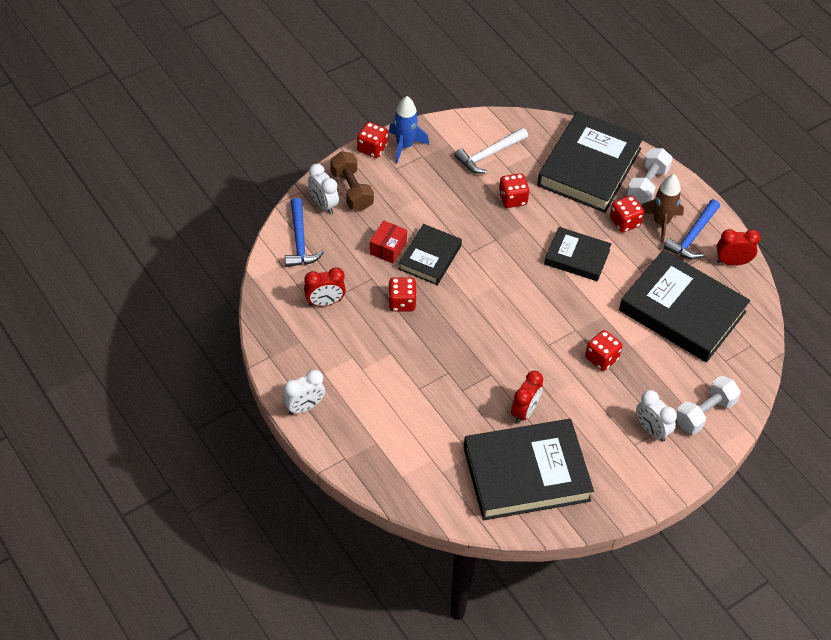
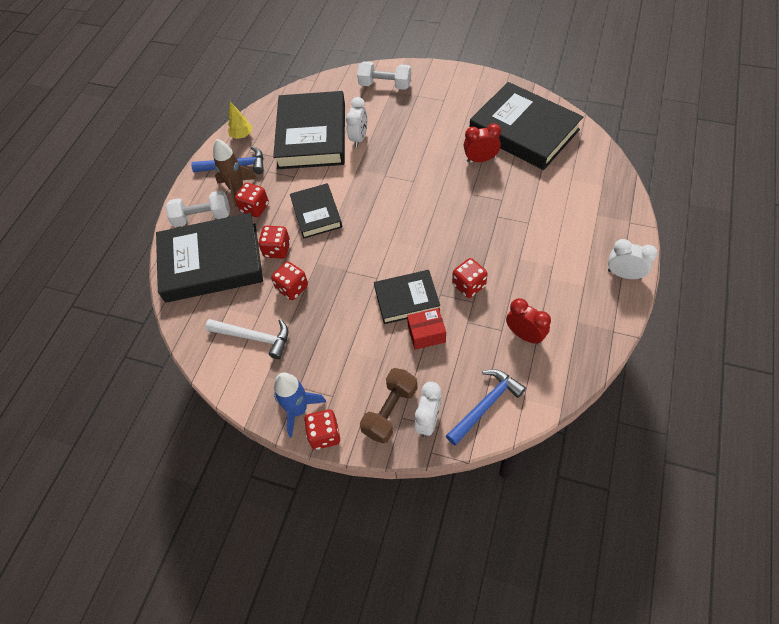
camera: 120 degrees left, 5 degrees up
red dice [585,330,622,371] -> red dice moved to [258,226,290,259]
white clock [636,390,677,442] -> white clock moved to [346,97,367,147]
red clock [717,229,761,266] -> yellow tree [228,102,252,139]

